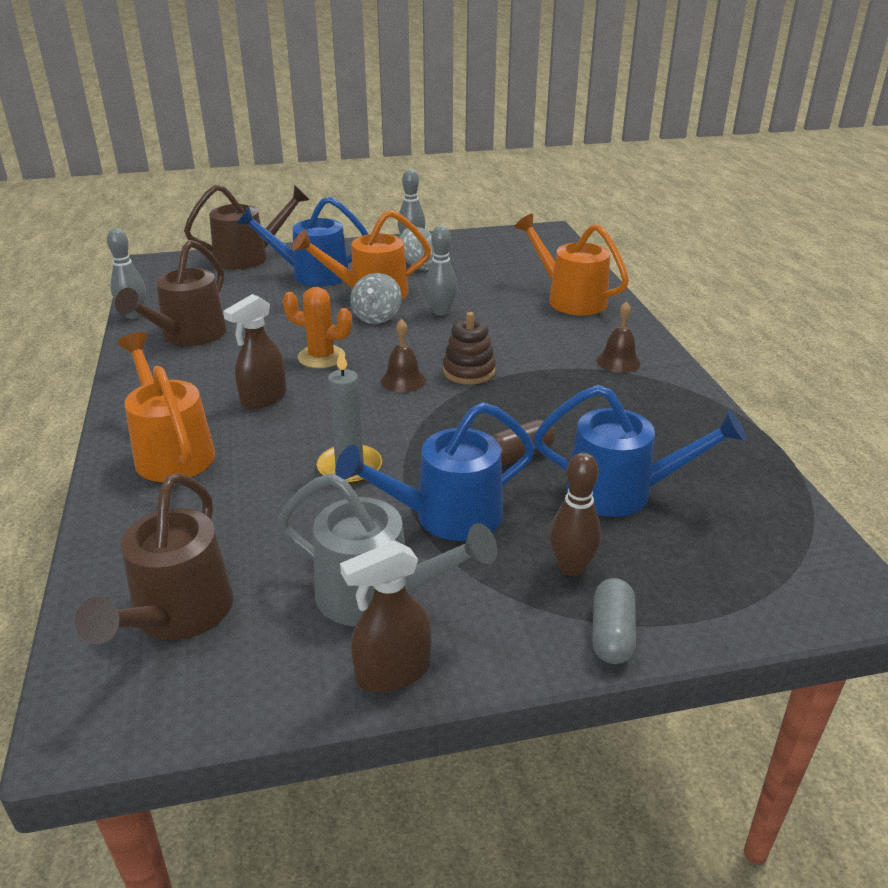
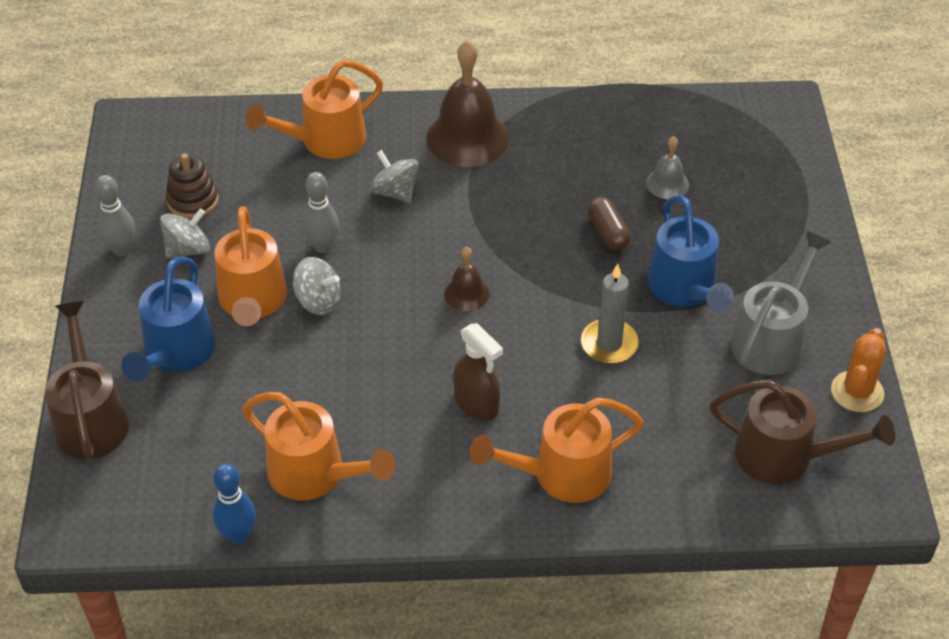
camera: 80 degrees left, 15 degrees up
grey bowling pin [107,228,146,319] -> blue bowling pin [213,464,256,544]
brown watering can [115,240,227,346] -> orange watering can [242,392,395,501]
orange cactus [282,287,352,368] -> orange cactus moved to [831,328,886,412]
brown spray bottle [340,540,432,692] -> none
brown stacking toy [443,312,496,384] -> brown stacking toy moved to [166,154,218,219]
blue watering can [534,385,747,517] -> grey bell [646,136,689,199]
brown bowling pin [550,452,601,576] -> none
grey capsule [592,578,636,664] -> none
brown bell [596,301,641,373] -> brown bell [426,40,509,167], size x1.99
none -> grey spinning top [370,150,419,203]

